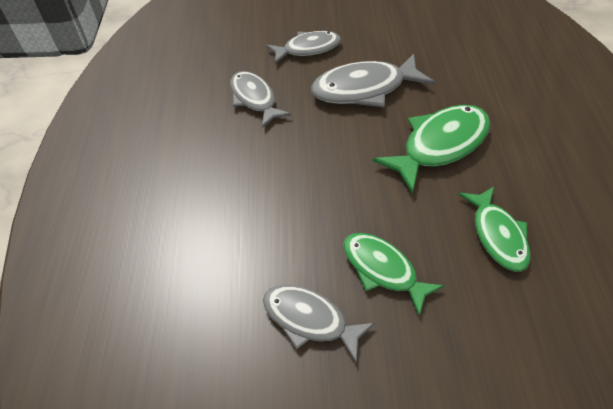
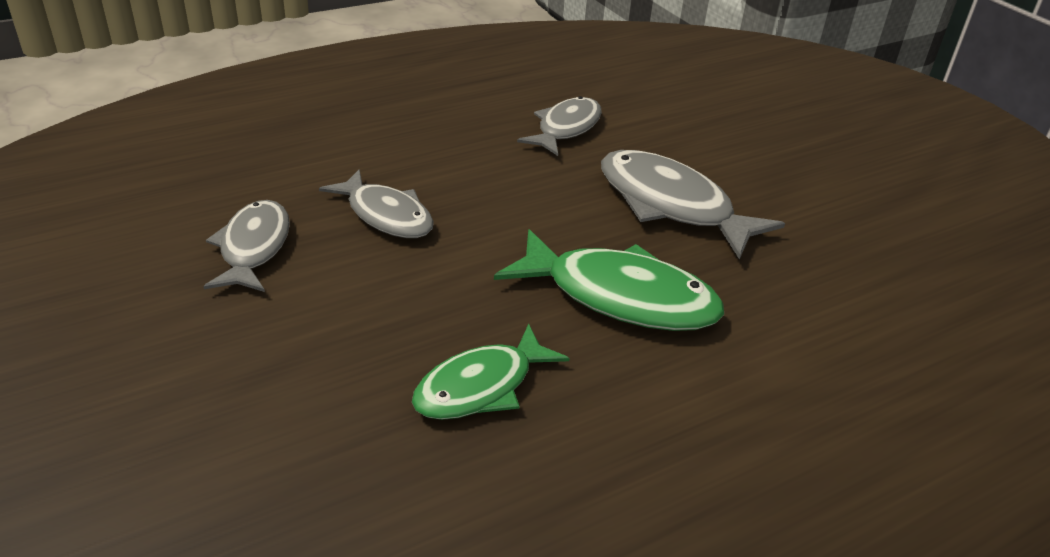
camera: 60 degrees right, 15 degrees down
grey fish [266,31,341,64] -> grey fish moved to [319,169,434,238]
green fish [344,233,444,316] -> none

